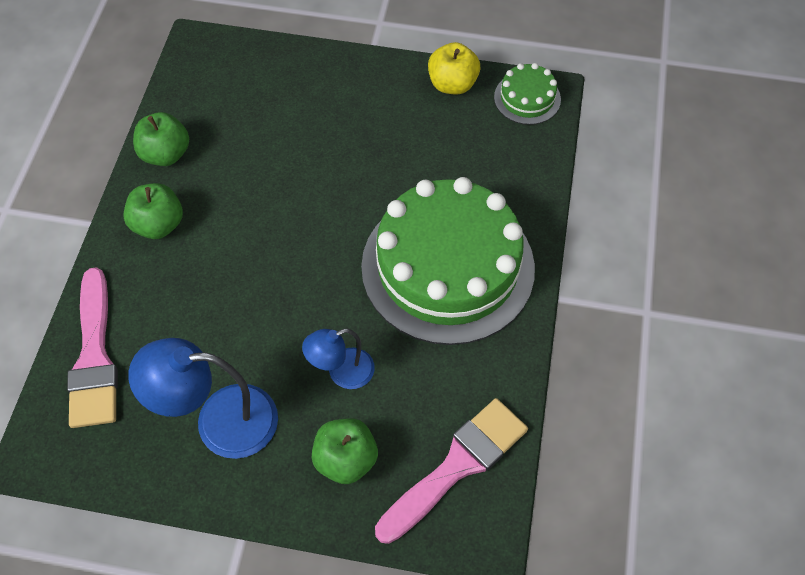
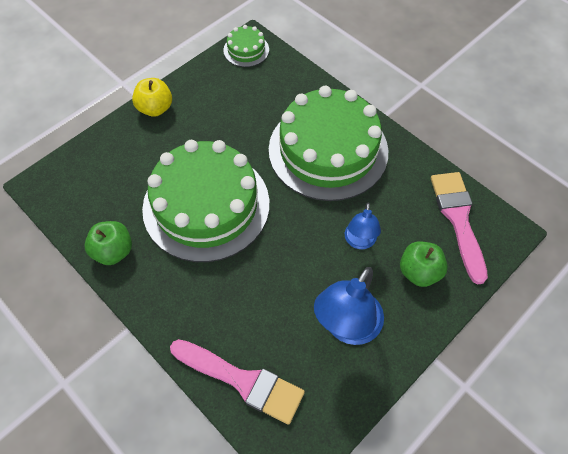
camera: 55 degrees left, 0 degrees up
green apple [123,183,183,239] -> none
yellow apple [428,42,480,94] -> yellow apple moved to [132,78,172,117]
none -> green cake [142,140,269,262]

